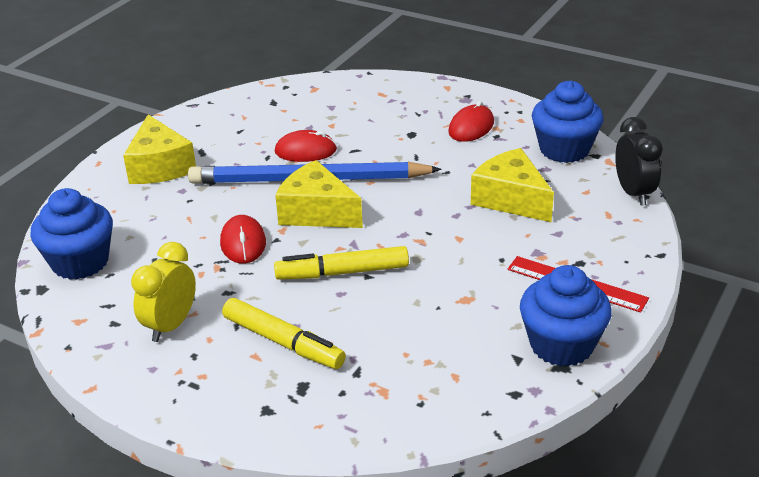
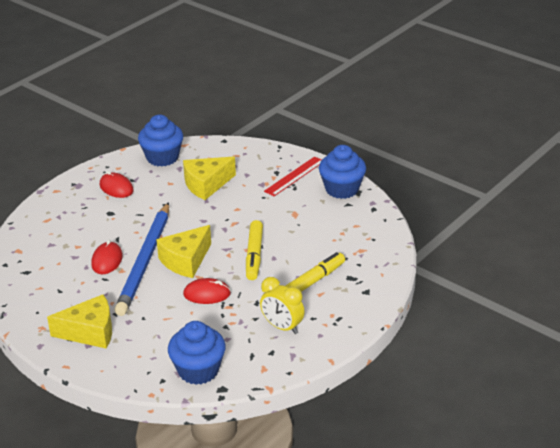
camera: 80 degrees left, 0 degrees up
black clock [615,117,663,206] -> none

